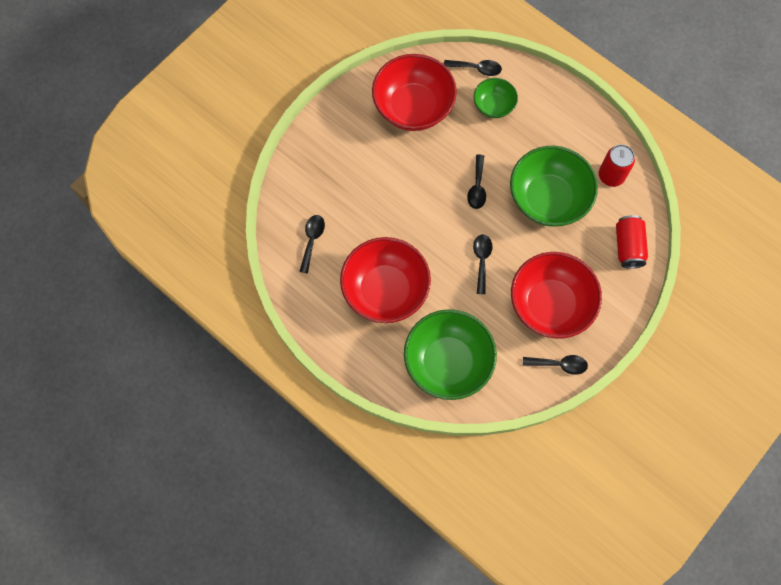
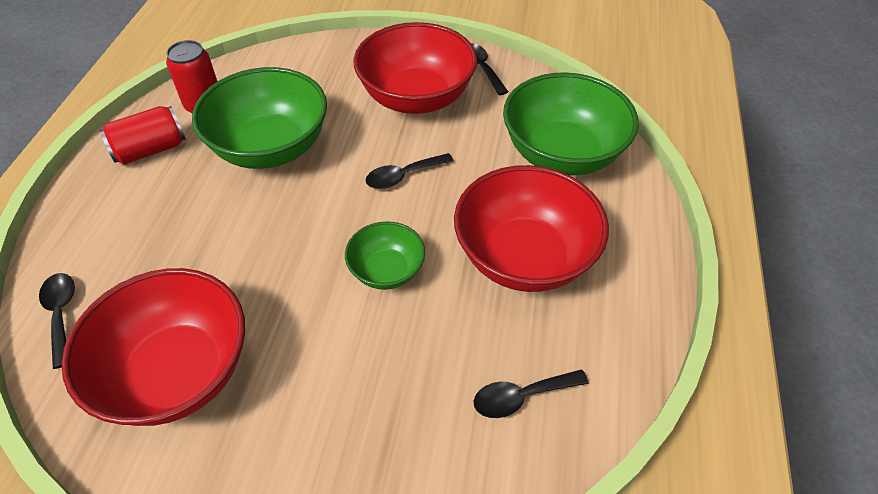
camera: 120 degrees left, 20 degrees down
black spoon [467,154,486,209] -> none
green bowl [474,78,518,118] -> green bowl moved to [345,221,425,290]
red can [616,215,648,269] -> red can moved to [100,106,186,165]

